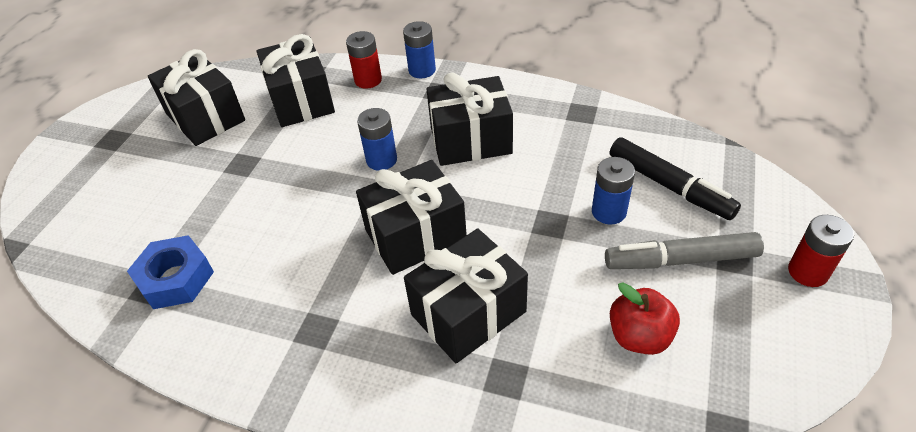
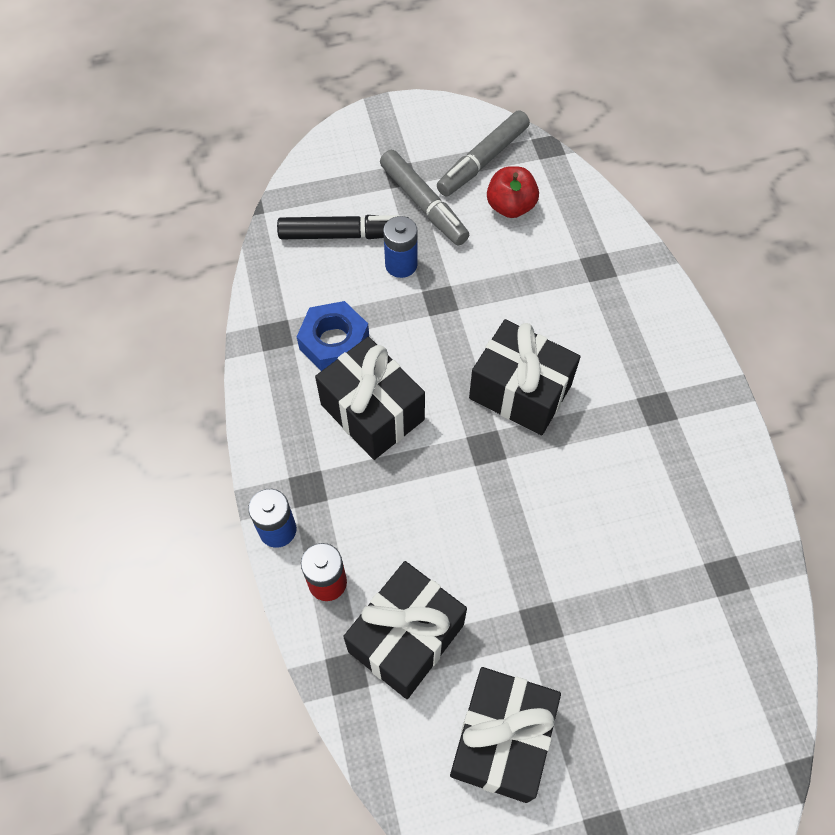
camera: 125 degrees left, 15 degrees up
blue nut [127,235,214,309] -> blue nut moved to [297,301,369,371]
blue battery [357,108,397,171] -> none
black gift [404,228,528,363] -> none
black marker [610,138,741,220] -> black marker turned 75 degrees clockwise [277,215,400,239]
red battery [788,215,854,287] -> none
none -> grey marker [437,111,530,196]

